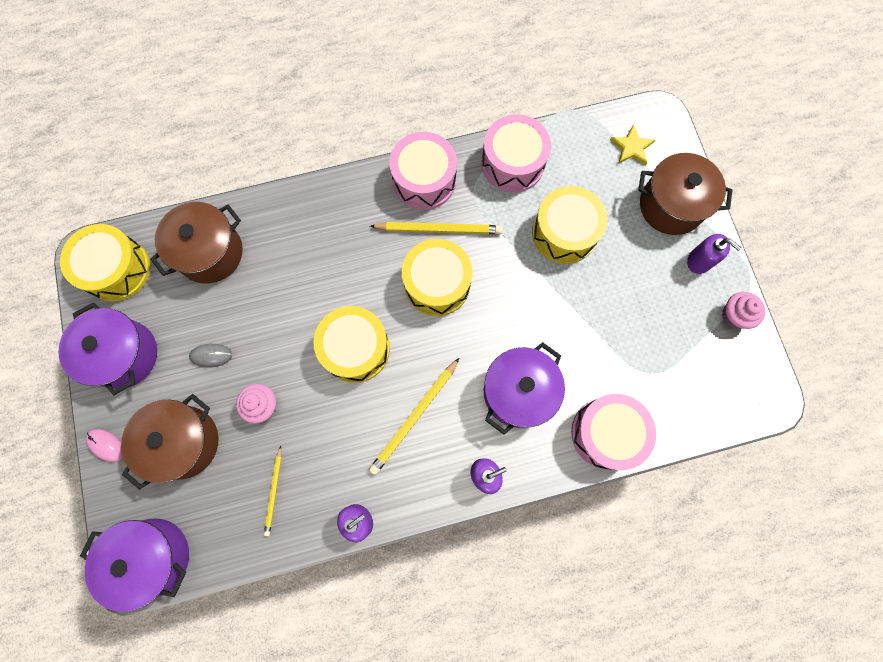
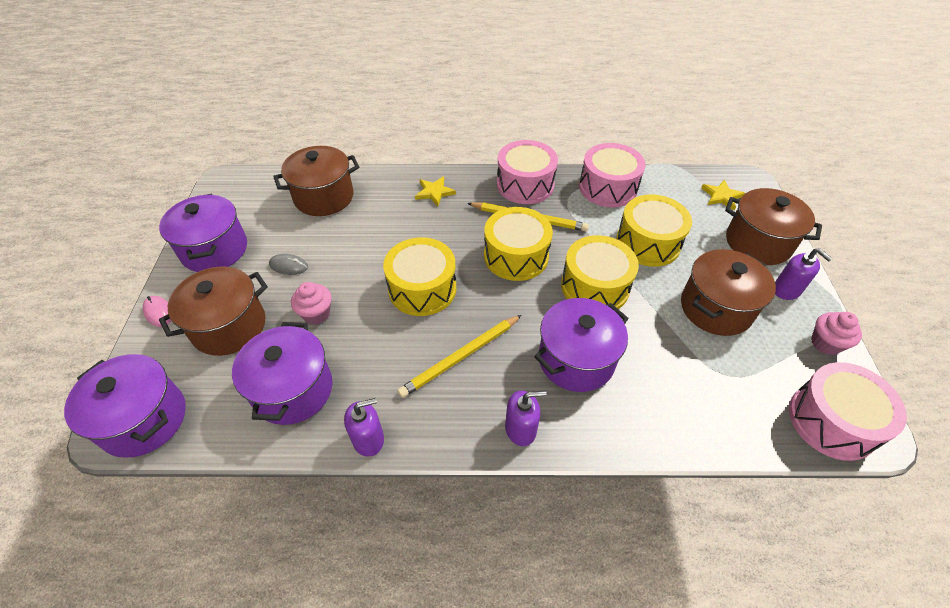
camera: 15 degrees right, 25 degrees down
yellow drum [60,224,150,302] -> yellow drum moved to [561,235,639,309]
yellow pencil [264,445,282,536] -> purple pot [232,322,333,425]
pink drum [571,394,656,470] -> pink drum moved to [789,362,907,461]
none -> yellow star [415,176,456,206]
none -> brown pot [681,249,776,336]

